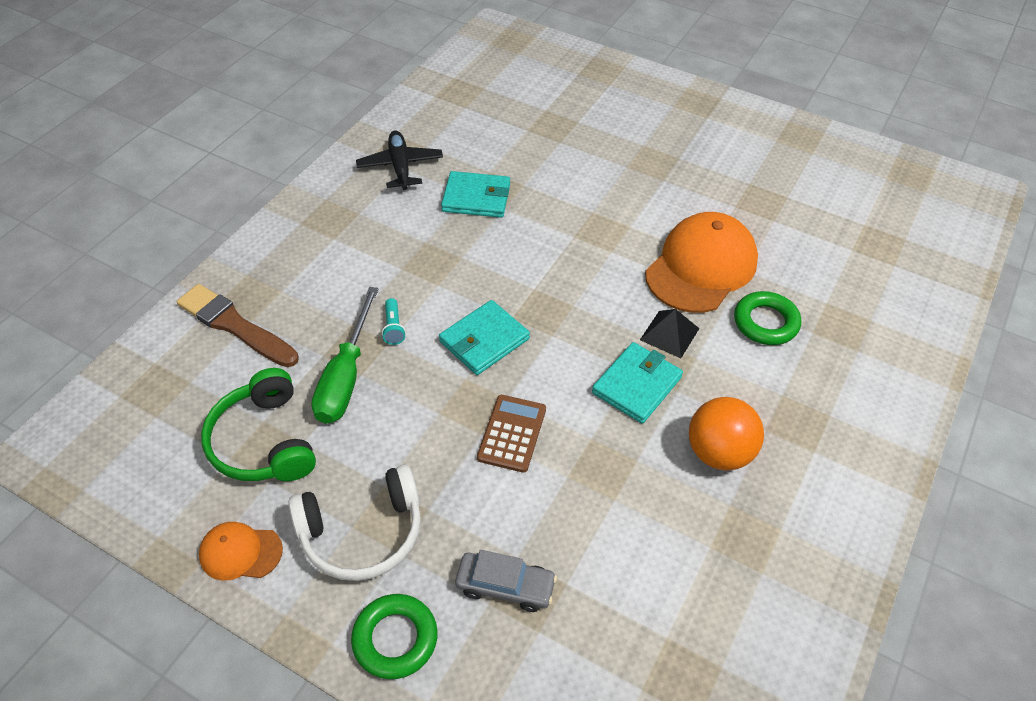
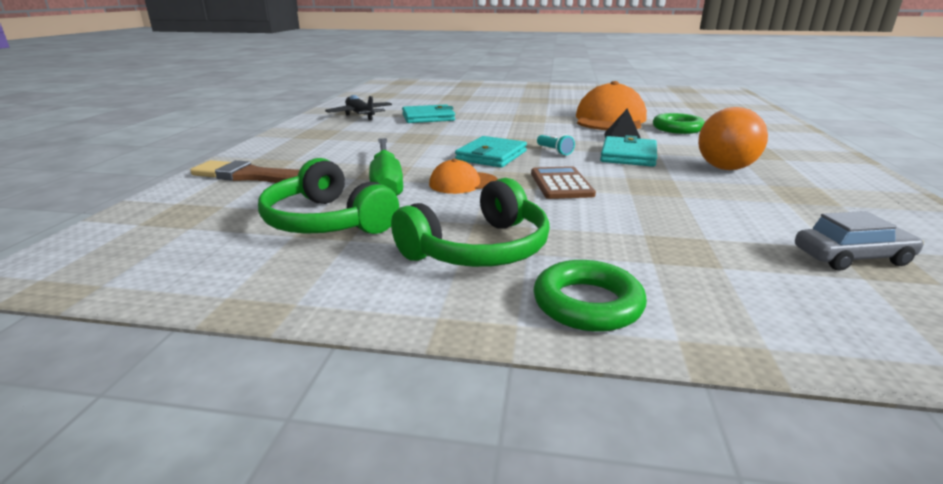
camera: 20 degrees left, 25 degrees down
orange cap [199,522,283,581] -> orange cap moved to [429,159,497,194]
white headphones [288,464,421,581] -> green headphones [391,178,550,267]
turquoise flashlight [382,298,406,345] -> turquoise flashlight moved to [537,134,575,155]
grey car [455,550,557,612] -> grey car moved to [795,211,924,271]

